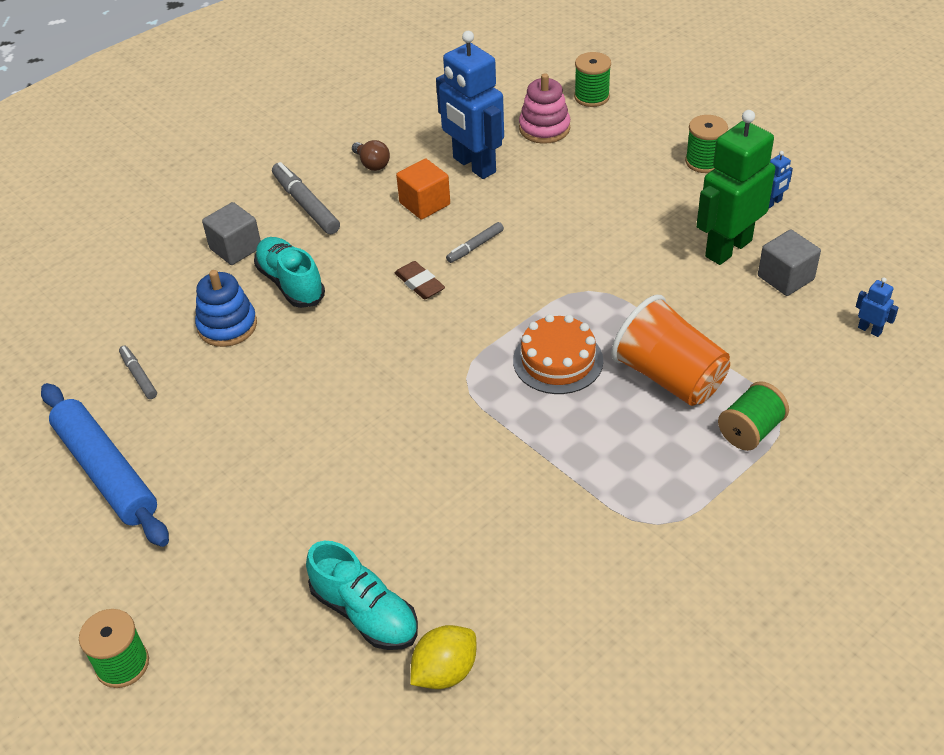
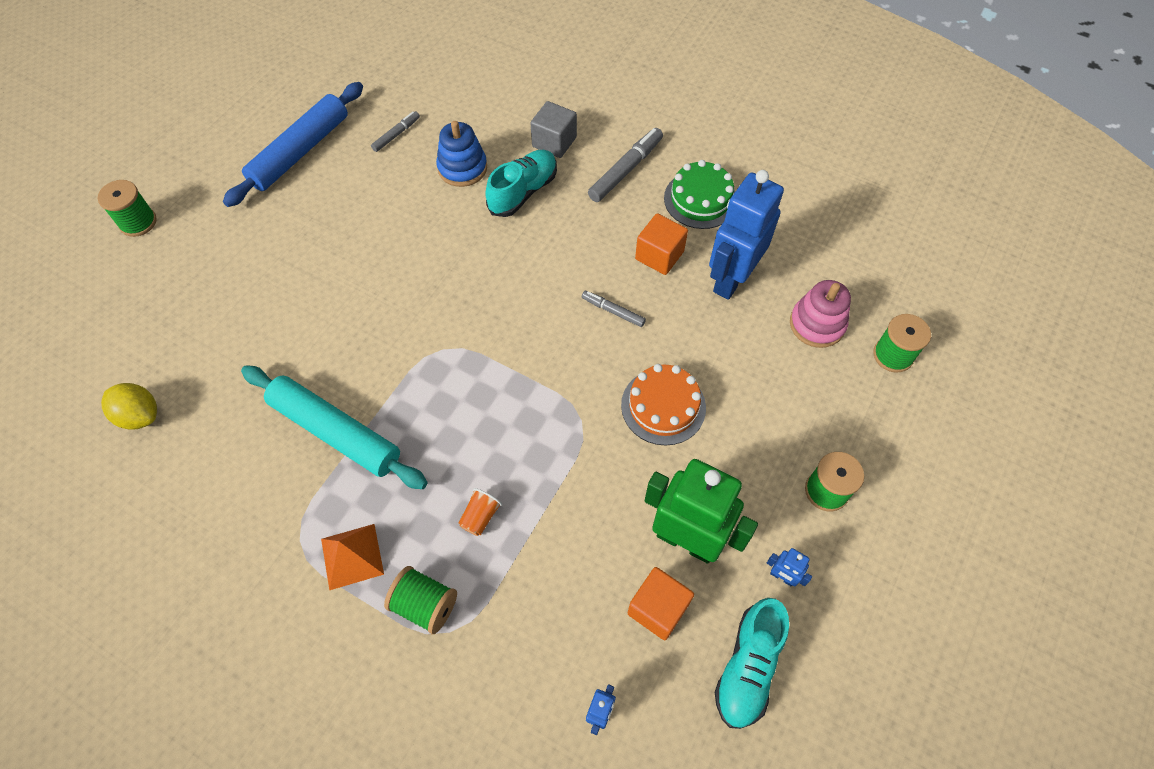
camera: 70 degrees right, 15 degrees up
turquoise shoe [306,541,418,650] -> turquoise shoe moved to [715,598,789,729]
brown light bulb [352,140,390,171] -> green cake [664,160,735,229]
brown eraser [395,261,445,300] -> none
orange cake [513,314,603,394] -> orange cake moved to [621,364,706,445]
orange cup [611,295,730,406] -> orange cup [459,488,502,536], size x0.41
grey cube [758,229,821,296] -> orange cube [628,567,694,640]
none -> turquoise rolling pin [241,365,428,489]
none -> orange pyramid [321,524,384,590]

